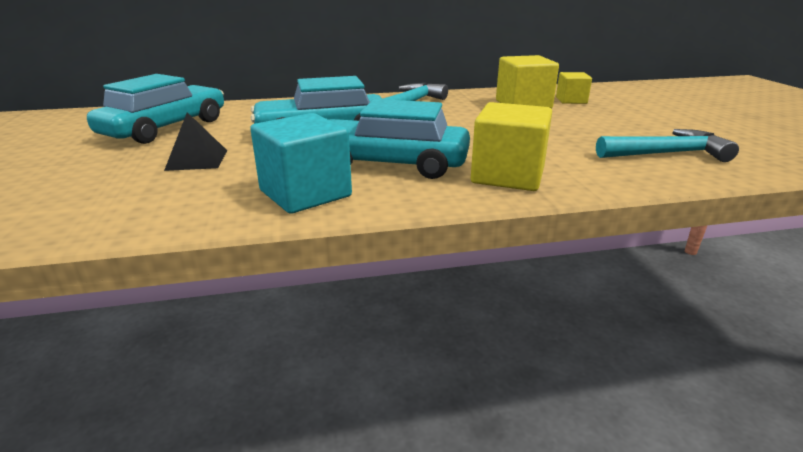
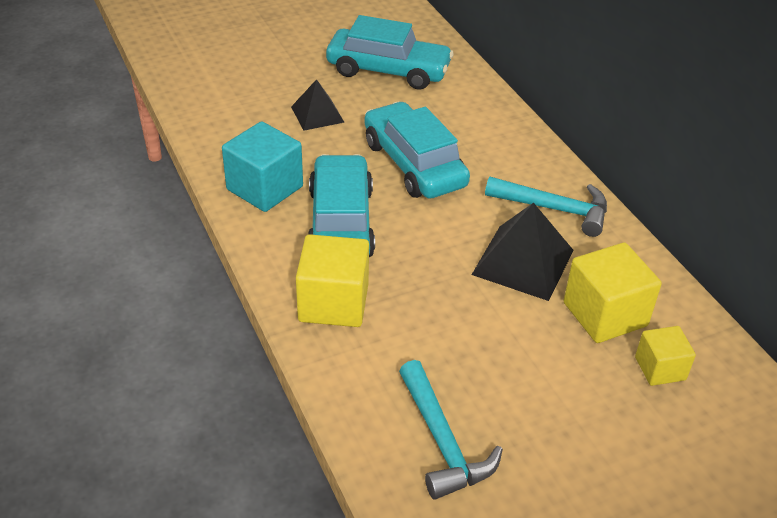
camera: 75 degrees right, 15 degrees up
none -> black pyramid [472,203,574,301]

